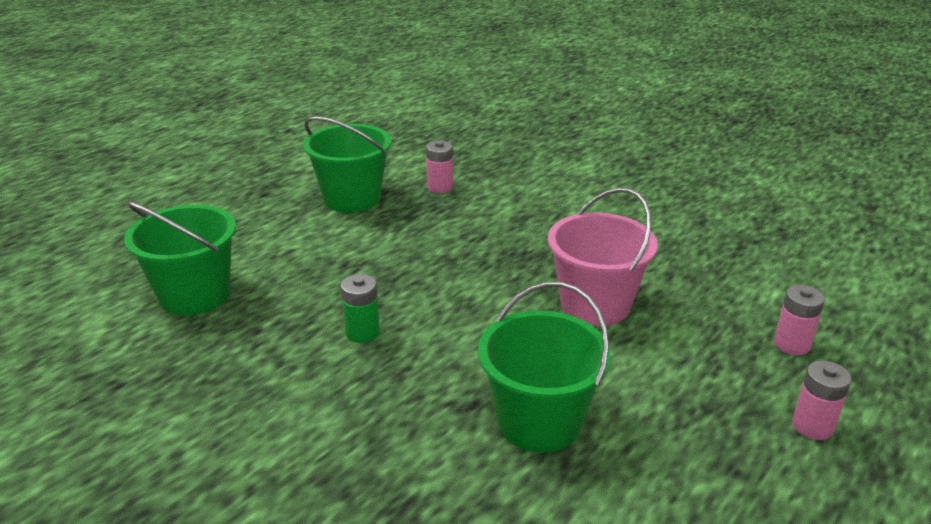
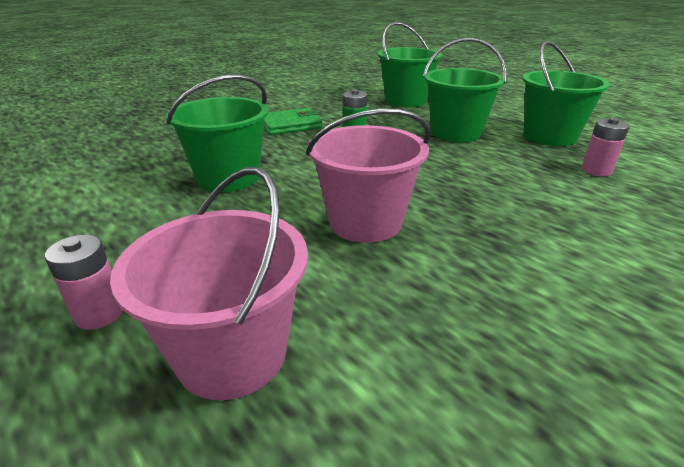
camera: 100 degrees right, 0 degrees up
pink battery [774,285,825,355] -> pink bucket [110,167,308,400]
none -> green wallet [264,108,322,135]
none -> green bucket [423,38,507,142]

